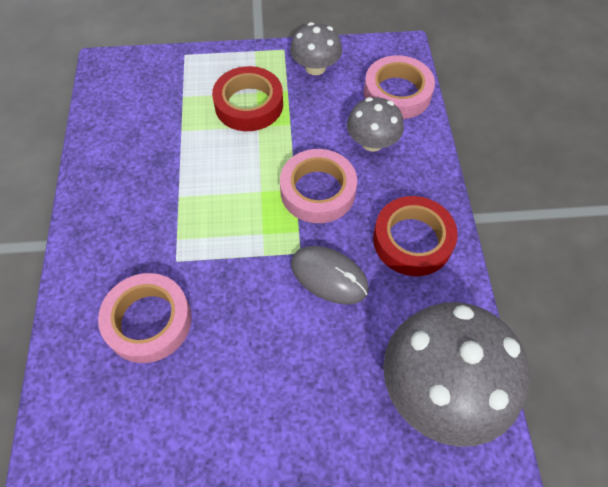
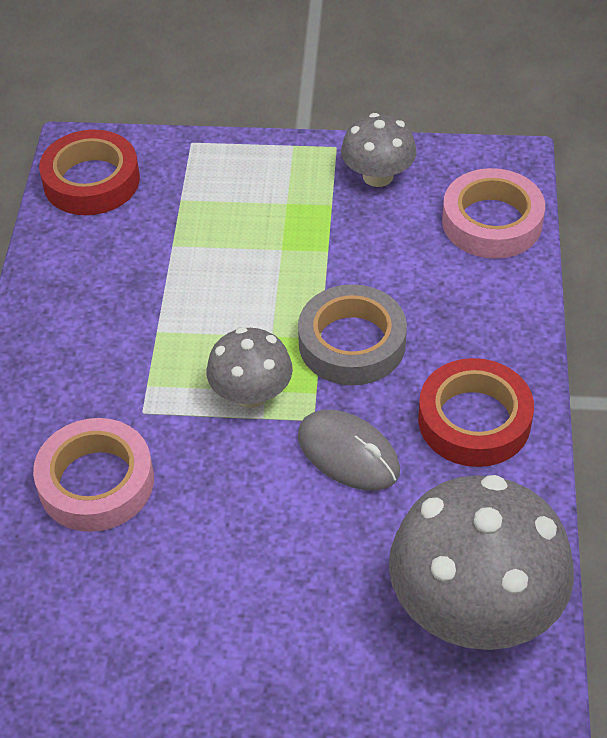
camera: 10 degrees right, 10 degrees down
red tape [212,66,283,131] -> red tape moved to [39,130,140,215]
pink tape [280,149,357,223] -> grey tape [298,284,407,385]
grey mushroom [347,97,404,152] -> grey mushroom moved to [206,327,293,408]

